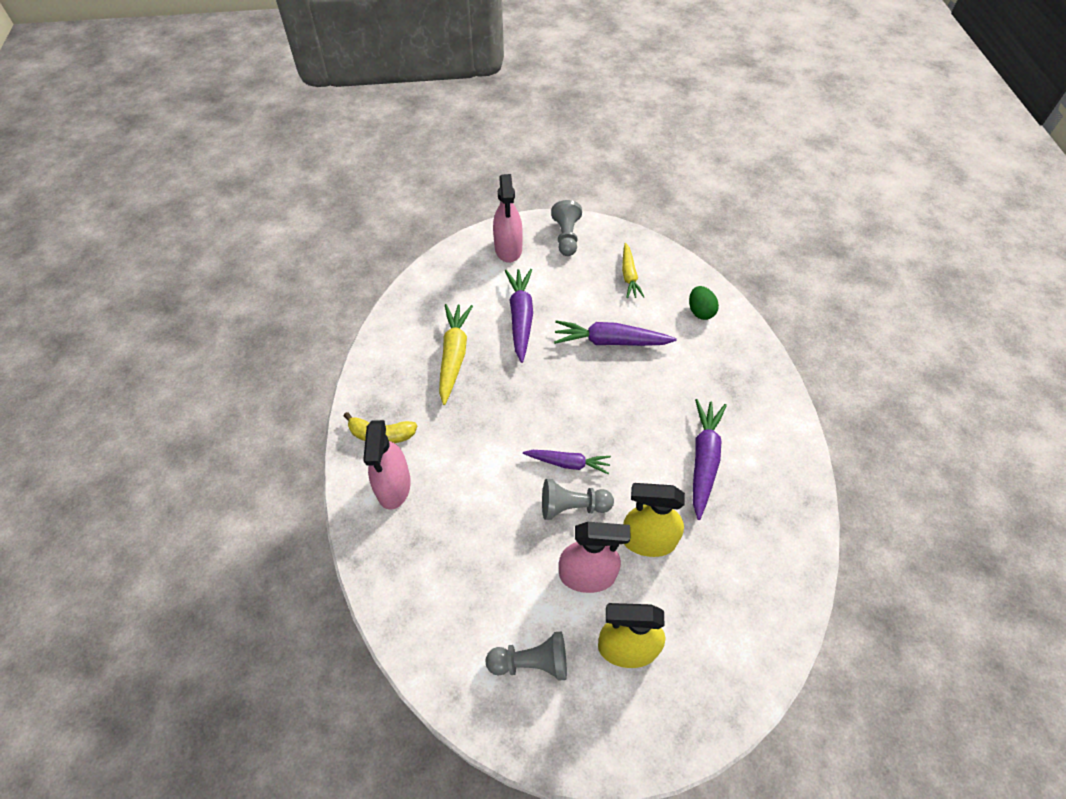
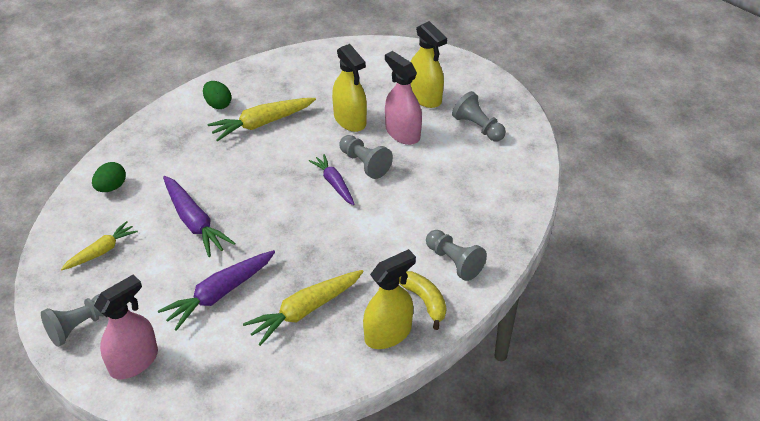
camera: 130 degrees left, 10 degrees down
pink spray bottle [363,420,411,510] -> grey pawn [426,230,487,281]
purple carrot [693,399,727,520] -> yellow carrot [207,98,316,141]
none -> green egg [203,81,231,109]
none -> yellow spray bottle [363,249,416,349]

